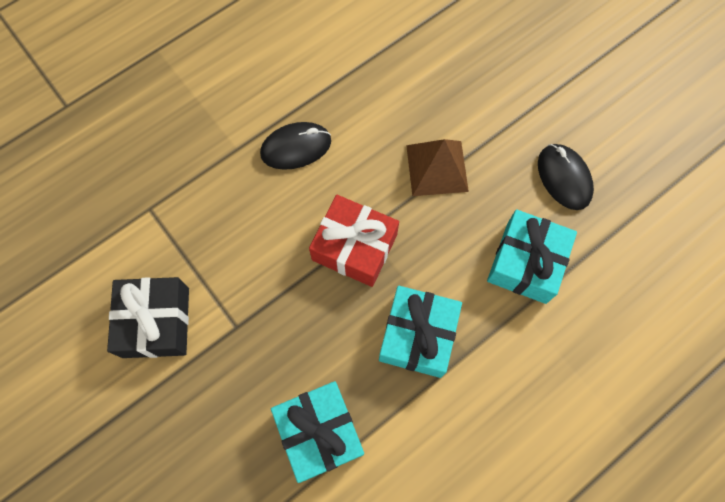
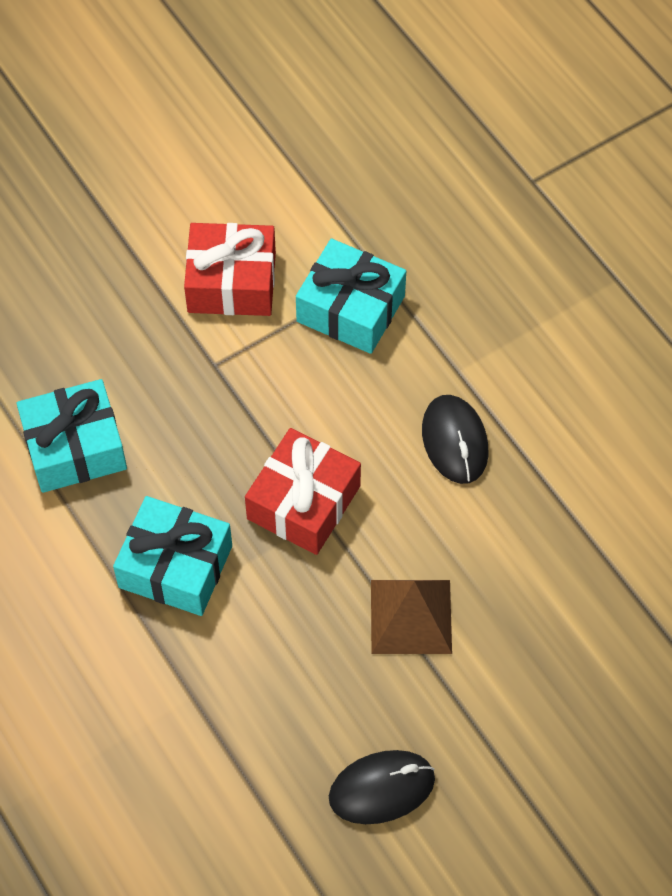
camera: 95 degrees right, 10 degrees down
black gift [107,277,189,358] -> red gift [184,223,276,316]
turquoise gift [487,209,577,304] -> turquoise gift moved to [296,239,406,354]

